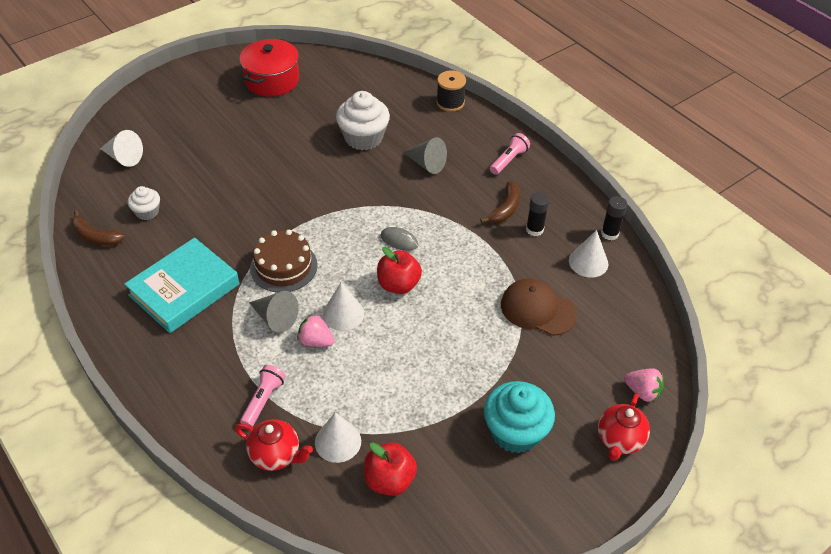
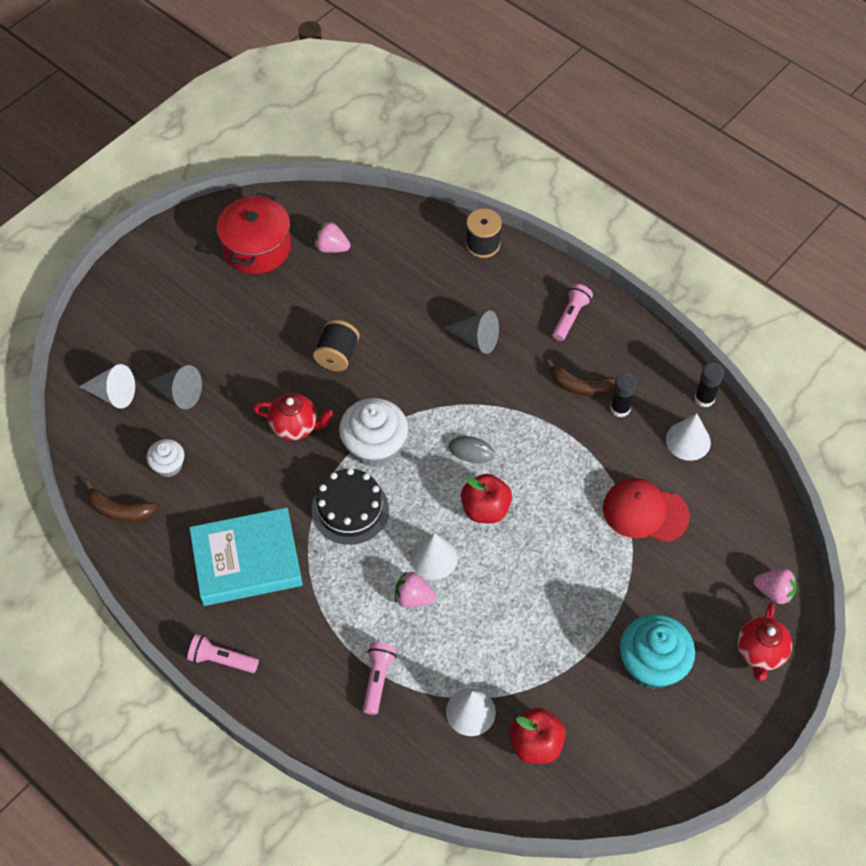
camera: 10 degrees left, 10 degrees up
turquoise book [124,238,240,333] -> turquoise book turned 45 degrees clockwise [189,507,303,606]
red teapot [235,419,313,471] -> red teapot moved to [253,393,334,441]
grey cone [249,291,299,333] -> grey cone moved to [147,365,202,409]
brown cake [250,230,317,292] -> black cake [312,468,389,545]
white cupcake [336,91,390,150] -> white cupcake moved to [339,398,408,467]
brown banana [480,181,520,223] -> brown banana turned 90 degrees clockwise [546,360,616,396]
brown cap [501,278,577,336] -> red cap [603,478,690,542]
none -> pink flashlight [187,634,259,673]
none -> black spool [313,320,360,371]
none -> pink strawberry [314,221,350,253]

